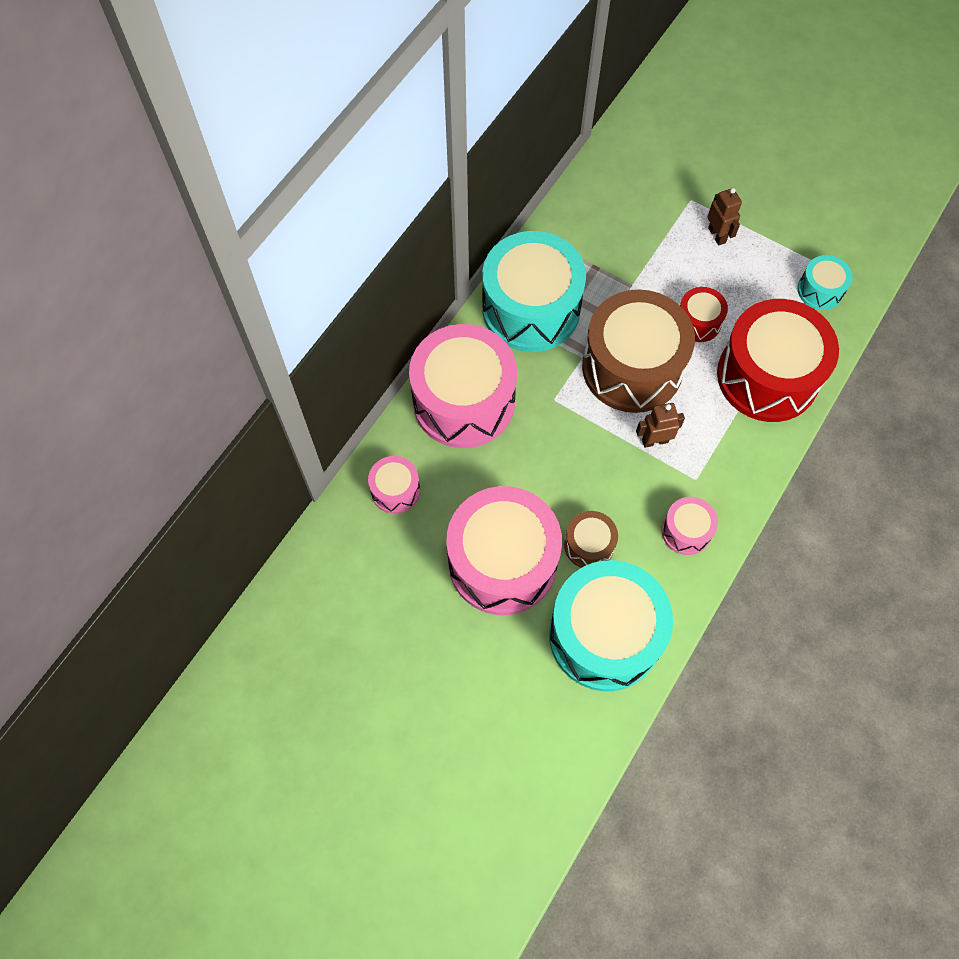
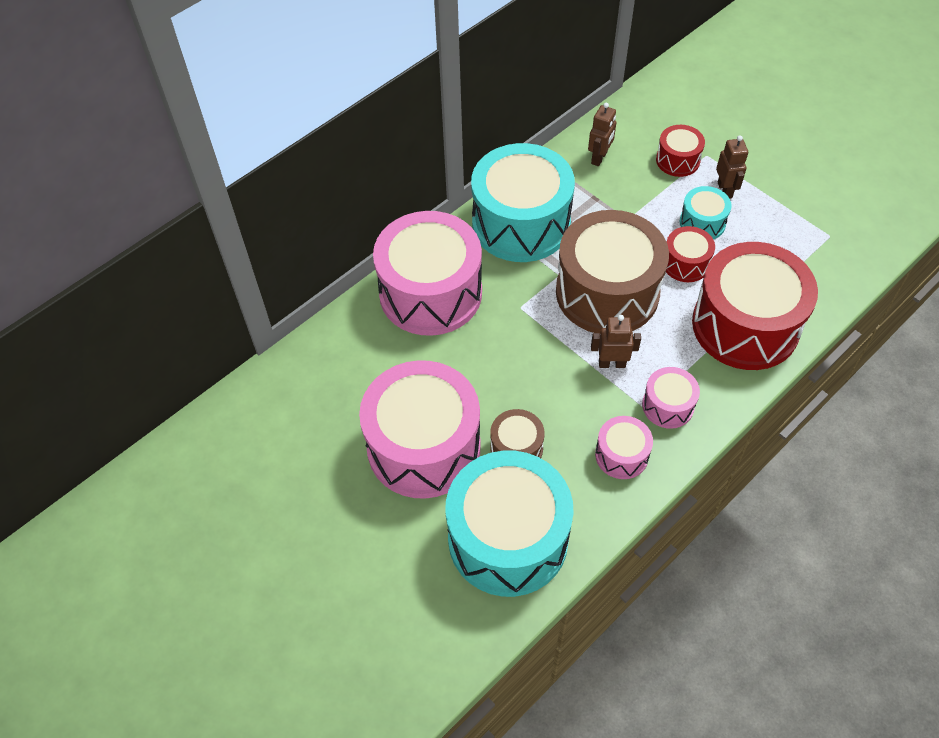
camera: 15 degrees right, 10 degrees down
pink drum [368,456,420,514] -> pink drum moved to [642,367,700,429]
turquoise drum [798,255,853,310] -> turquoise drum moved to [680,186,732,239]
none -> brown robot [588,103,617,166]
none -> red drum [656,125,705,177]

